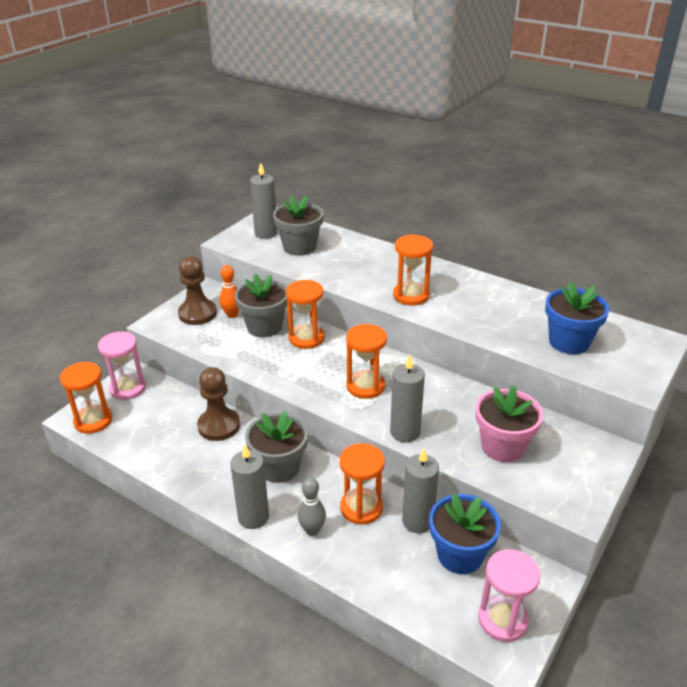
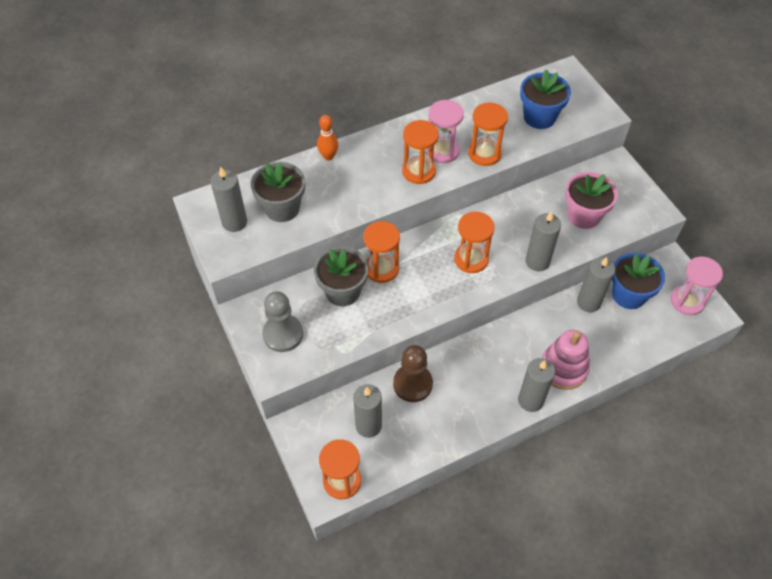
camera: 60 degrees left, 20 degrees up
pink hourglass [98,332,146,400] -> pink hourglass moved to [427,100,464,163]
brown pawn [178,256,217,325] -> grey pawn [262,291,303,352]
orange bowling pin [220,265,239,318] -> orange bowling pin moved to [317,115,338,161]
grey flower pot [245,411,308,483] -> none
grey bowling pin [298,477,326,536] -> pink stacking toy [542,330,590,390]
orange hourglass [340,443,385,525] -> orange hourglass moved to [468,102,508,166]
none -> grey candle [353,384,382,438]

